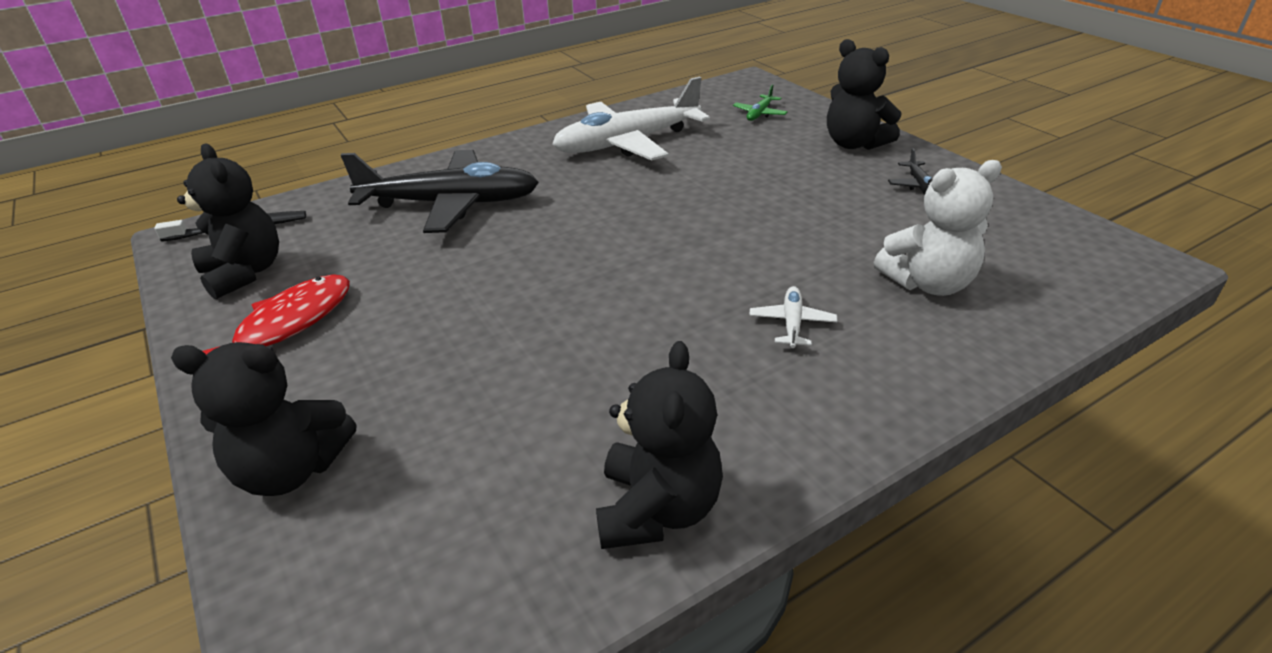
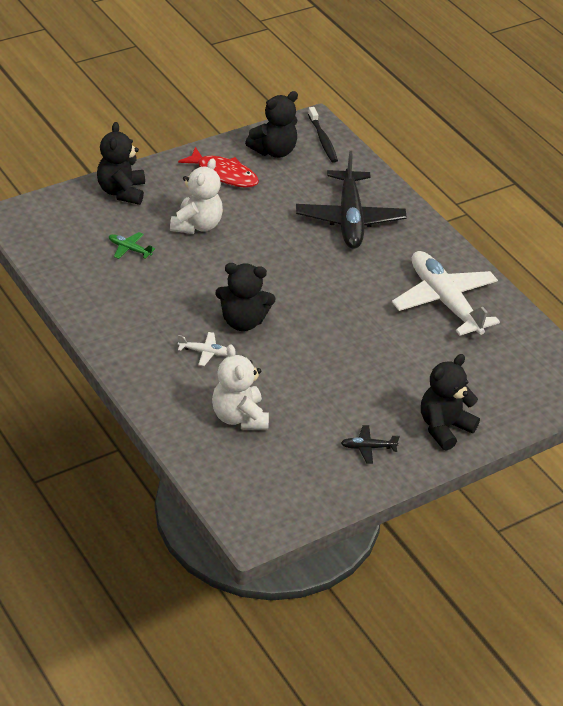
camera: 85 degrees right, 5 degrees up
black teddy bear [596,341,723,549] -> black teddy bear moved to [215,263,276,331]
green plane [733,84,787,121] -> green plane moved to [109,232,155,259]
none -> white teddy bear [170,158,223,234]

